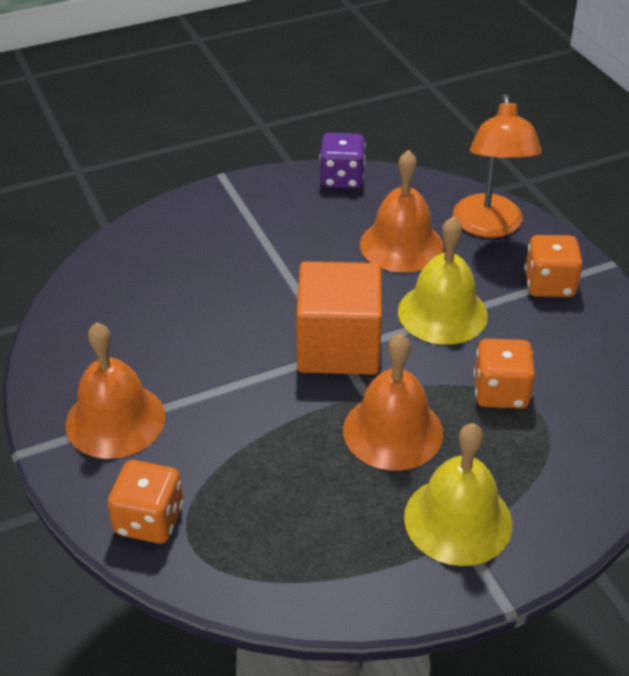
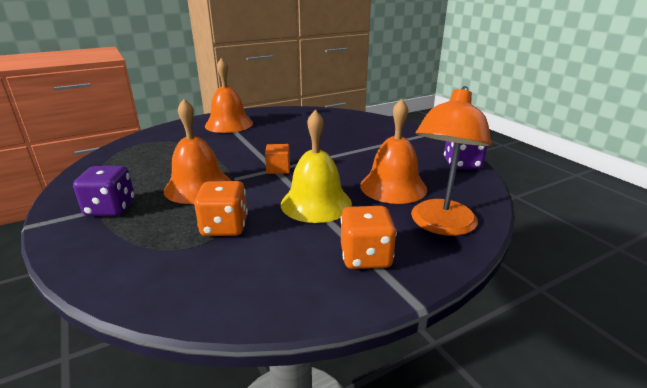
camera: 85 degrees right, 15 degrees down
orange dice [108,460,184,544] -> none
orange cube [296,261,382,375] -> orange cube [265,144,290,174], size x0.43
yellow bell [404,423,512,566] -> purple dice [73,166,135,216]
orange lamp [453,94,542,238] -> orange lamp turned 60 degrees counterclockwise [411,86,492,236]

